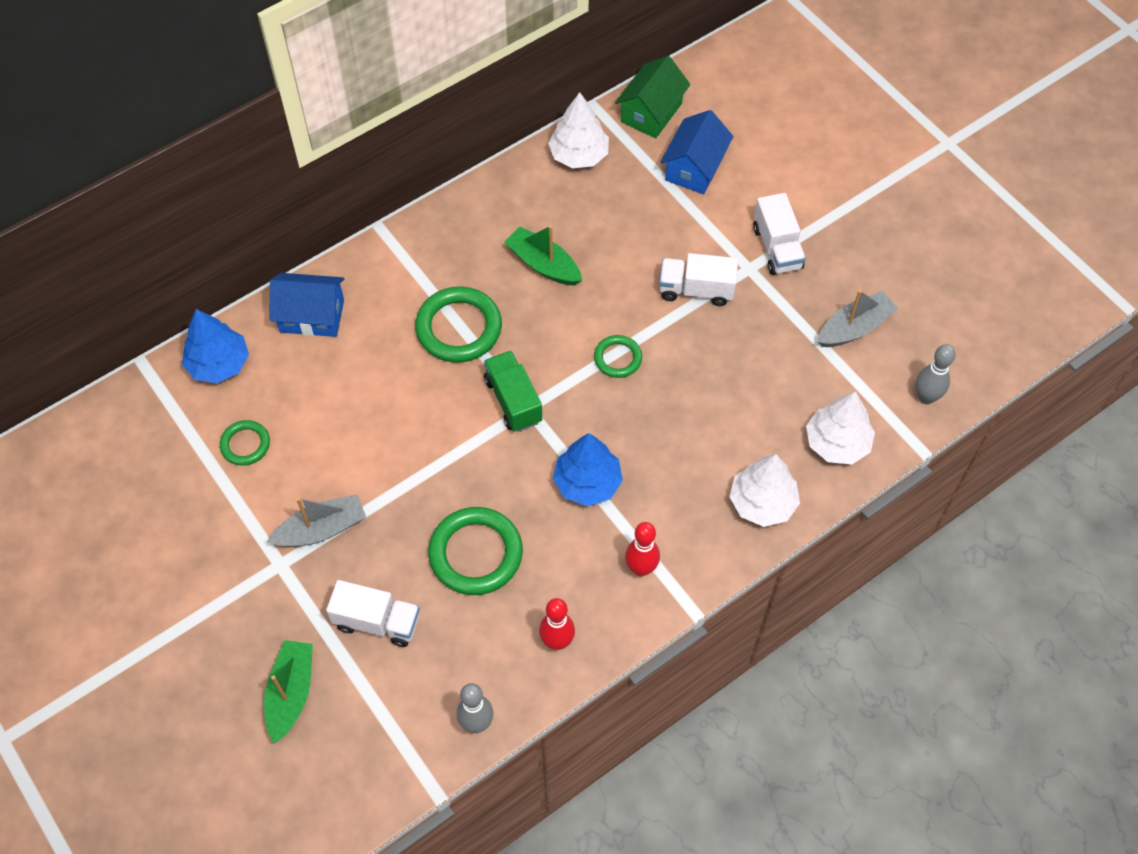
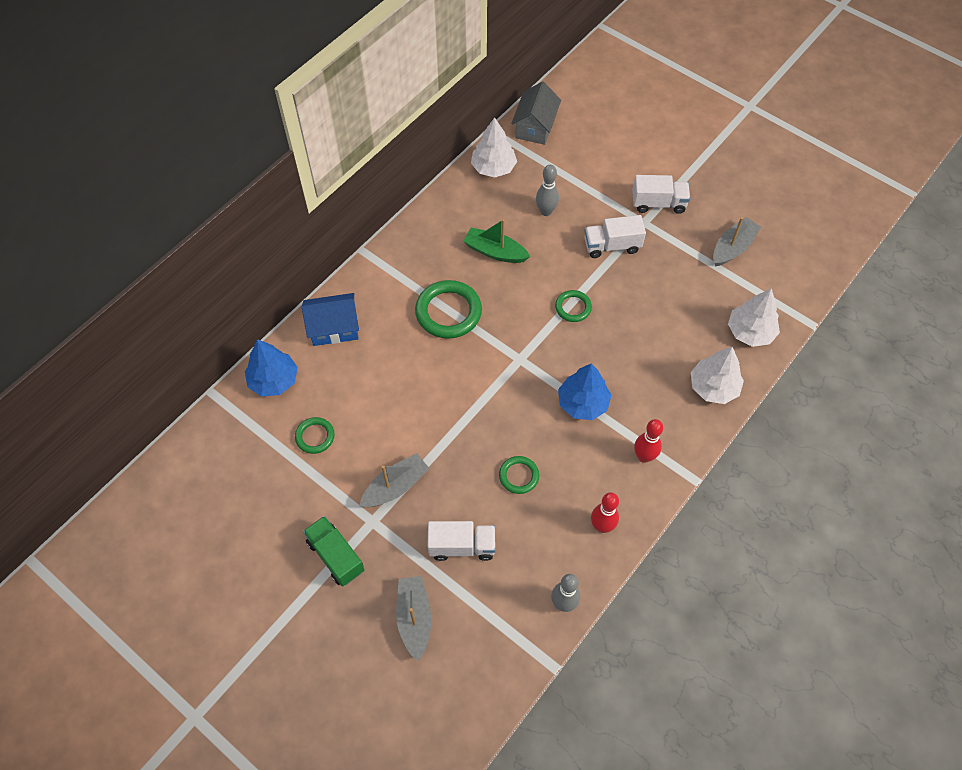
camera: 15 degrees left, 0 degrees up
green boat [264,640,313,744] -> grey boat [396,576,431,661]
green ring [428,507,523,595] -> green ring [499,456,539,494], size x0.55
green truck [484,351,542,432] -> green truck moved to [303,516,364,586]
green house [615,56,690,138] -> grey house [511,82,561,145]
blue house [660,110,734,194] -> none
white truck [753,193,806,275] -> white truck turned 60 degrees counterclockwise [632,175,690,214]
grey bowling pin [916,344,955,404] -> grey bowling pin moved to [536,165,559,216]

